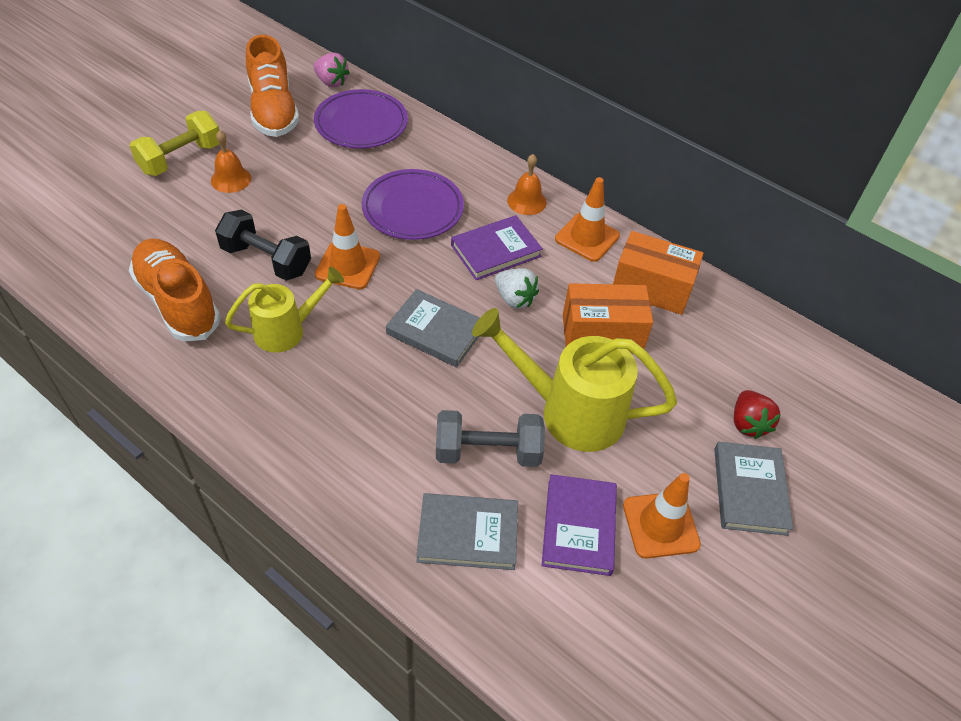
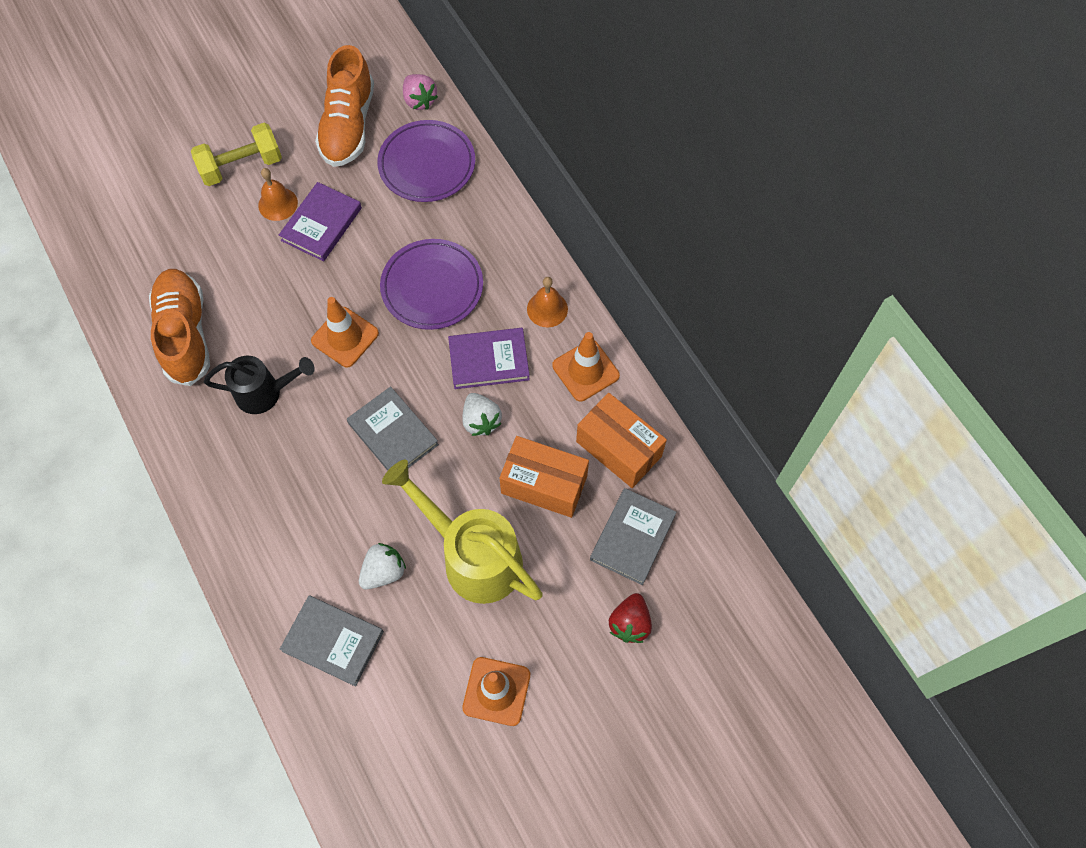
camera: 25 degrees right, 15 degrees up
black dumbbell [215,210,311,281] -> none
yellow watering can [225,267,344,353] -> black watering can [204,356,315,414]
grey dumbbell [436,410,545,467] -> white strawberry [359,543,406,589]
purple book [542,474,617,576] -> purple book moved to [279,182,362,261]
grey book [714,442,793,536] -> grey book moved to [590,488,677,585]

